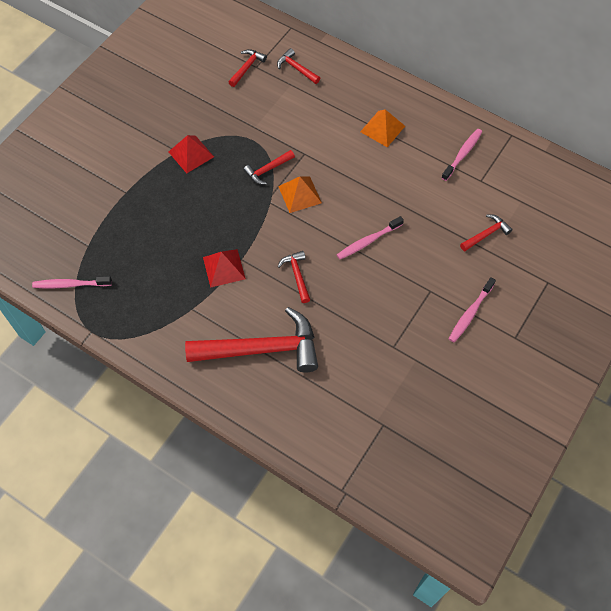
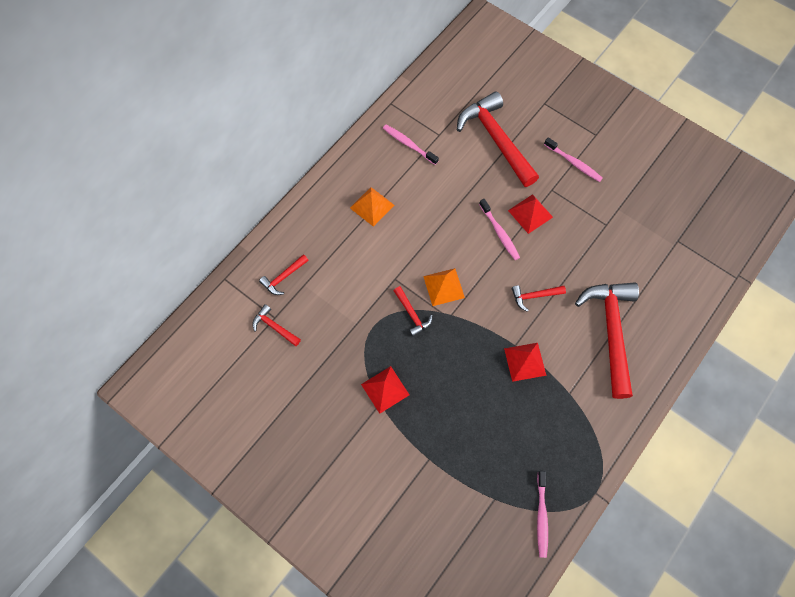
camera: 85 degrees left, 5 degrees up
red hammer [460,215,513,251] -> red hammer [457,91,539,187], size x2.22
none -> red pyramid [508,194,553,234]

